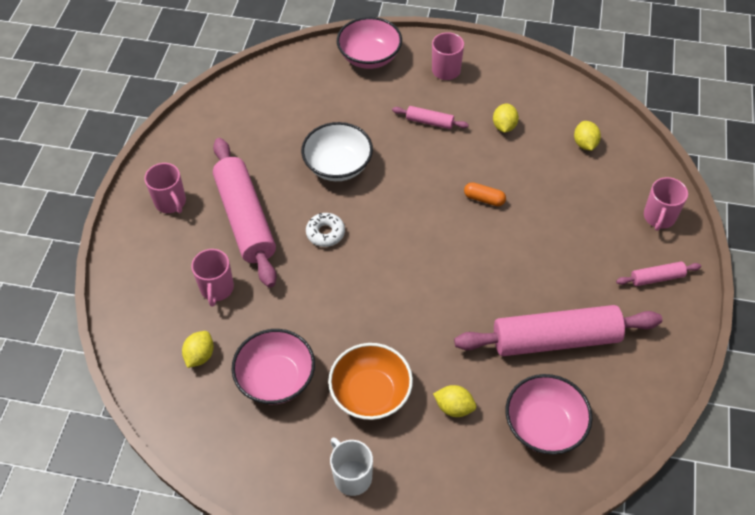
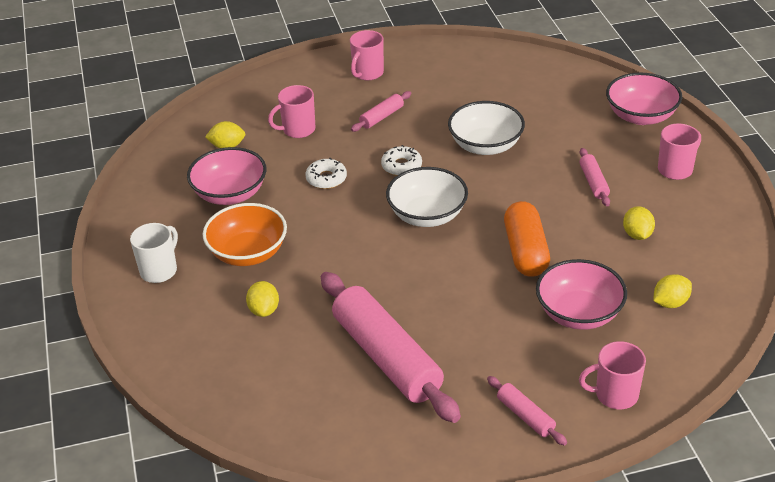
camera: 65 degrees right, 15 degrees down
pink rolling pin [213,138,277,288] -> pink rolling pin [351,91,411,132], size x0.44
orange capsule [464,182,506,206] -> orange capsule [504,201,550,277], size x1.90
yellow lemon [493,104,519,133] -> yellow lemon turned 75 degrees counterclockwise [623,206,655,240]
pink bowl [506,374,593,454] -> pink bowl moved to [536,259,627,330]
none -> white donut [306,158,347,189]
none -> white bowl [386,167,468,227]

